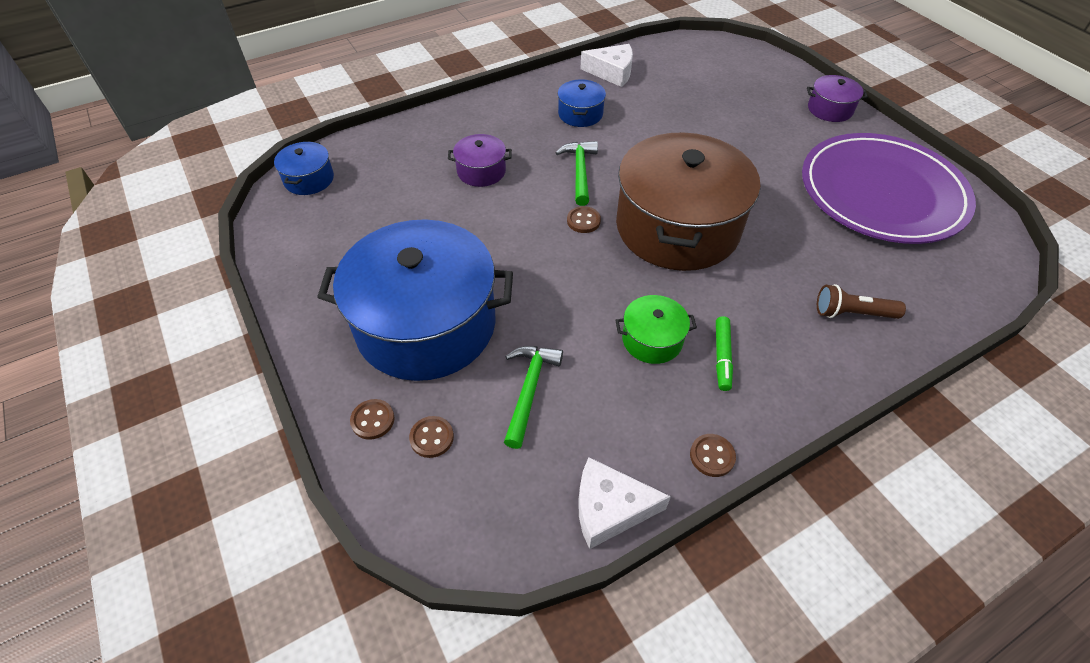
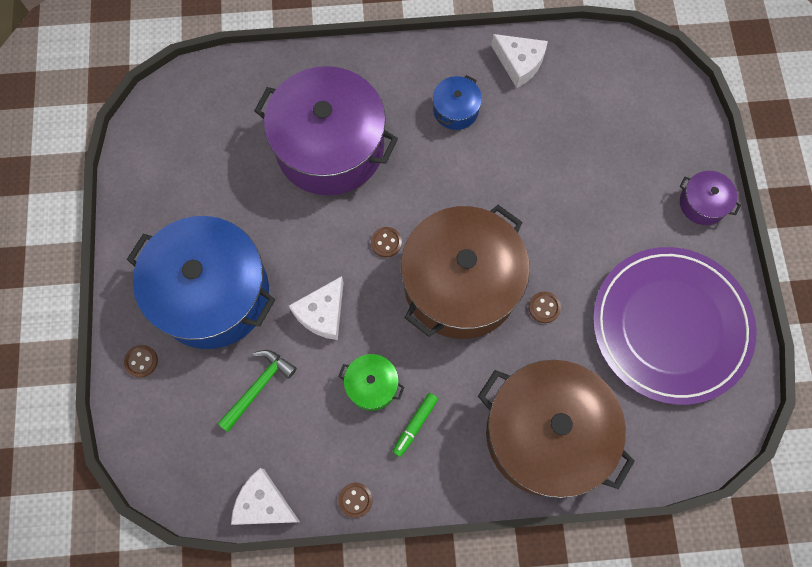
camera: 25 degrees right, 20 degrees up
blue pot [274,141,334,195] -> none
brown button [409,416,454,458] -> brown button moved to [529,292,561,323]
purple pot [448,134,512,187] -> purple pot [254,66,398,195], size x2.34
green hammer [556,141,598,206] -> none
brown flashlight [817,284,906,319] -> brown pot [478,360,635,498]
none -> white cheese [289,276,344,340]

